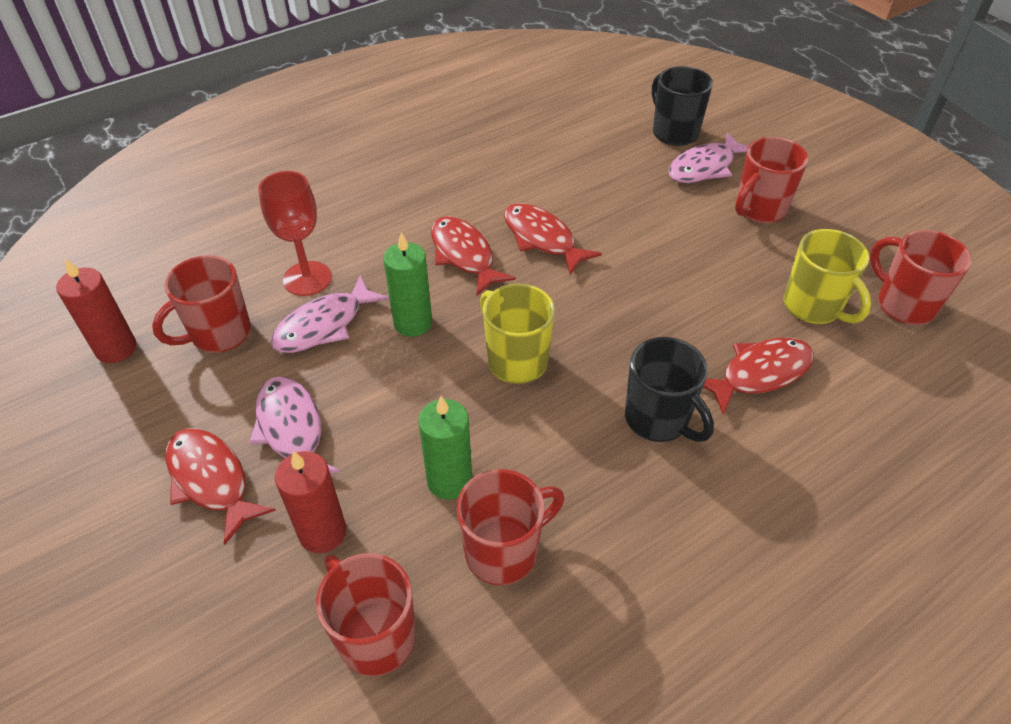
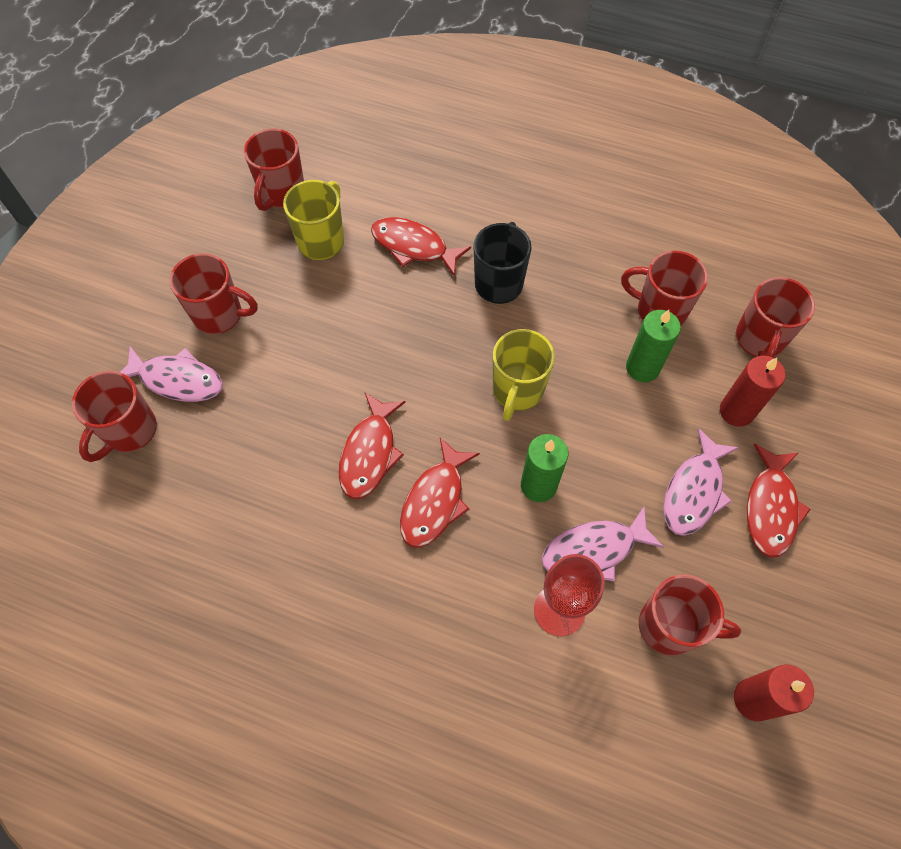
camera: 125 degrees left, 15 degrees up
pink fish [270,275,389,353] -> pink fish turned 150 degrees clockwise [542,506,664,581]
black mug [652,66,713,146] -> red mug [72,371,157,462]

